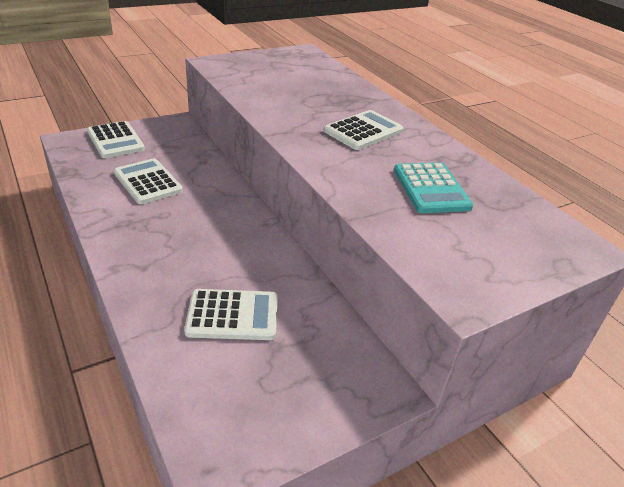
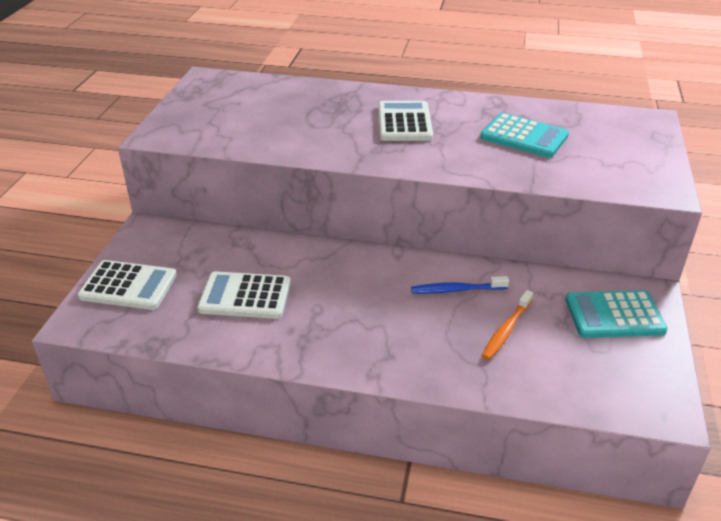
camera: 45 degrees left, 0 degrees up
white calculator [184,289,278,340] -> orange toothbrush [482,290,533,360]
none -> blue toothbrush [411,276,509,294]
none -> turquoise calculator [565,290,668,338]

